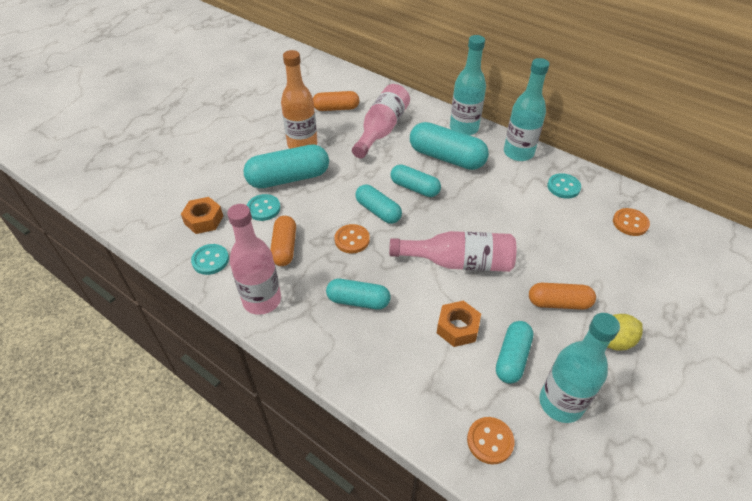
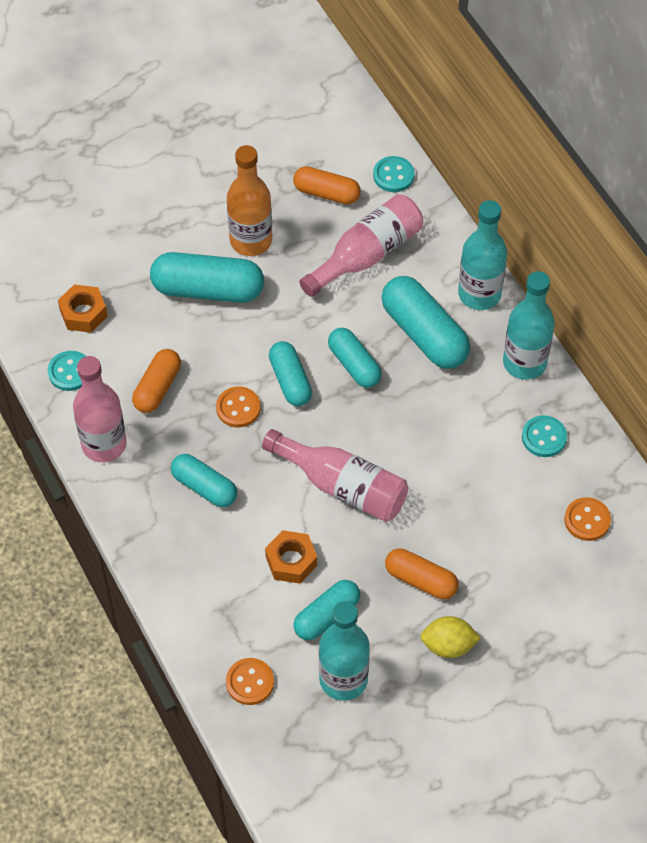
camera: 25 degrees right, 10 degrees up
turquoise button [247,194,281,221] -> turquoise button moved to [373,156,414,192]

